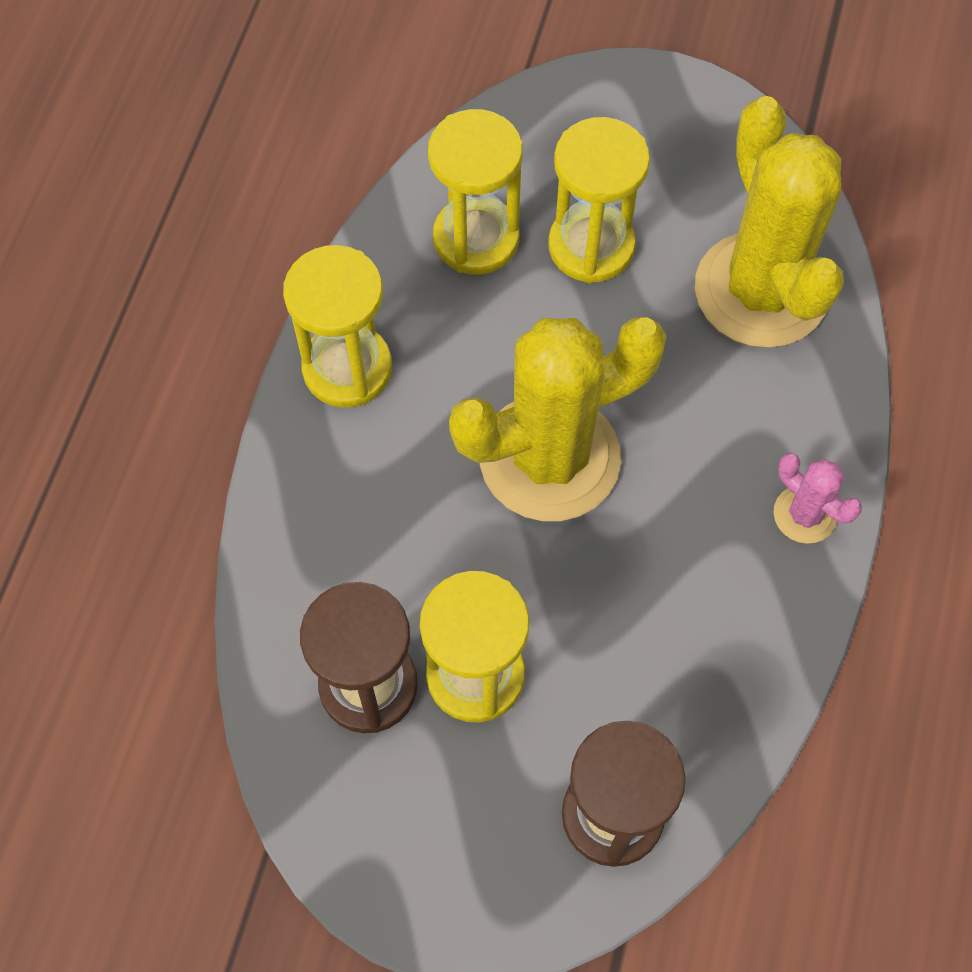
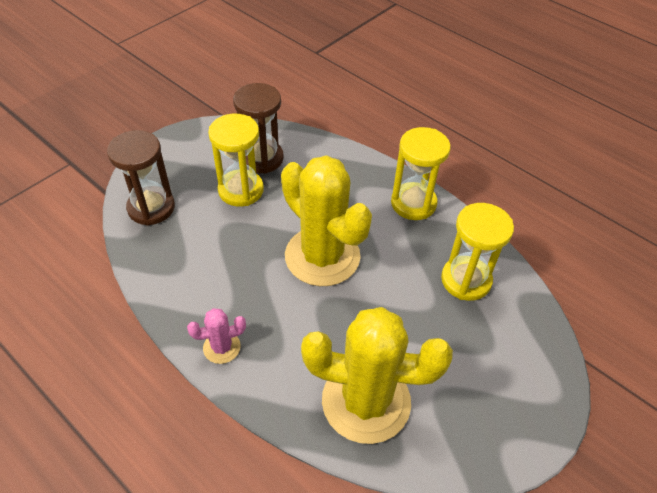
camera: 115 degrees right, 15 degrees down
yellow cactus [449,317,666,521] -> yellow cactus turned 45 degrees counterclockwise [281,155,372,286]
yellow hourglass [548,117,650,283] -> none

